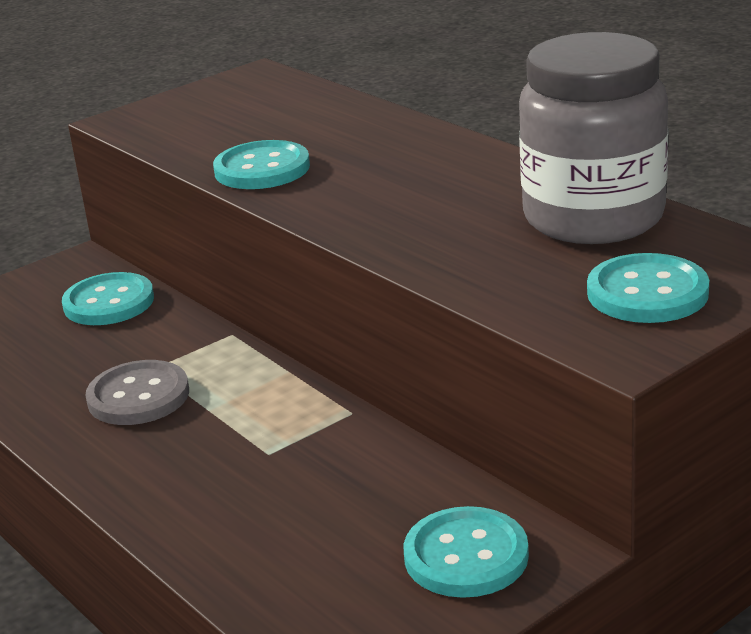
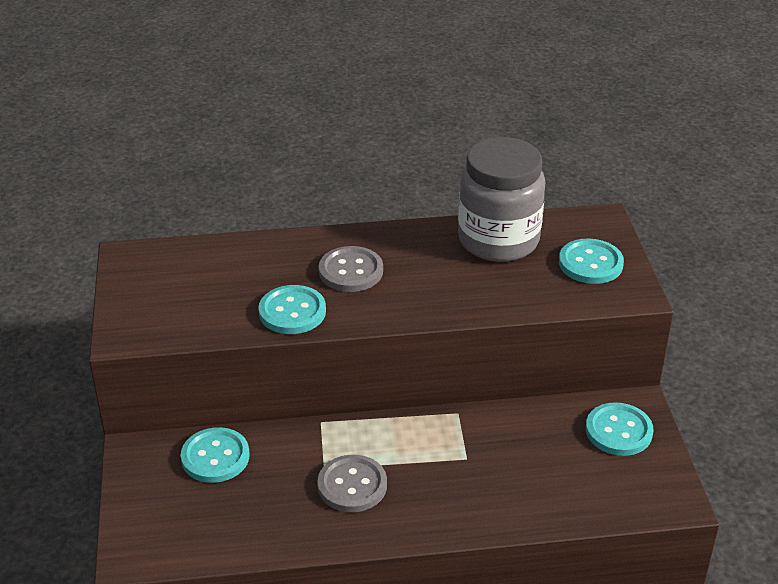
camera: 60 degrees left, 10 degrees up
none -> grey button [319,246,383,292]

